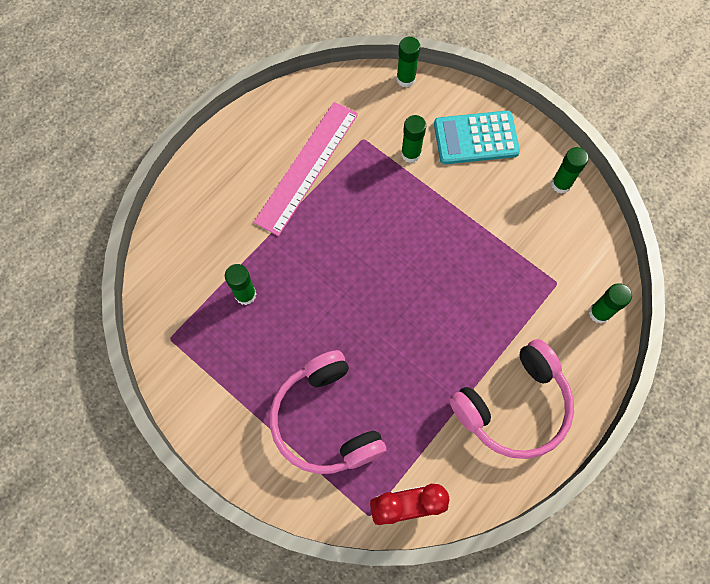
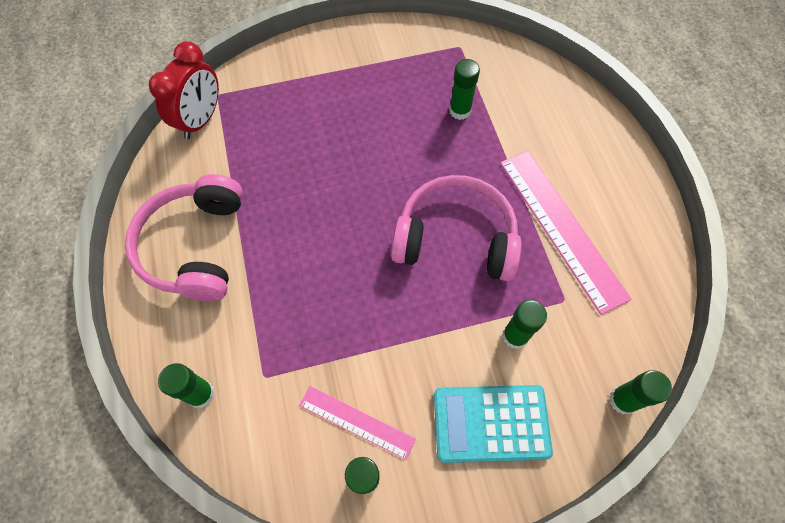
camera: 125 degrees right, 5 degrees down
pink headphones [270,350,386,474] -> pink headphones moved to [391,175,522,281]
turquoise calculator [434,111,520,164] -> turquoise calculator turned 120 degrees counterclockwise [434,385,553,463]
none -> pink ruler [299,386,416,460]

